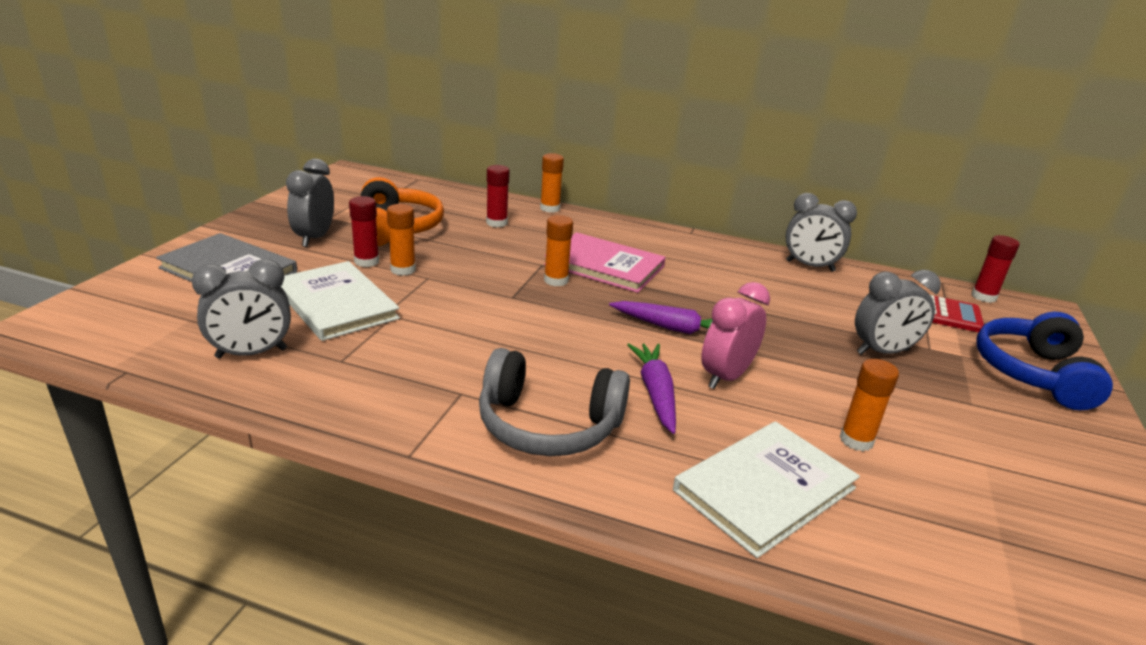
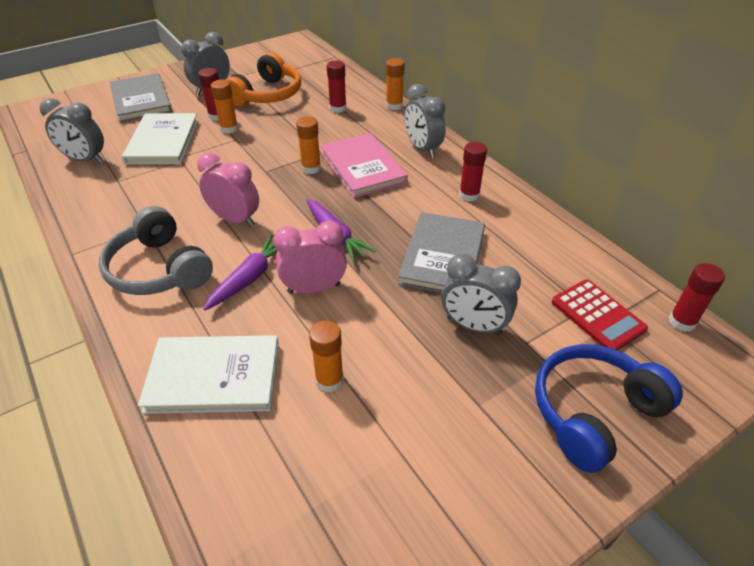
camera: 40 degrees right, 15 degrees up
grey clock [785,193,857,272] -> grey clock moved to [404,84,446,158]
none -> pink clock [197,152,259,227]
none -> grey book [398,212,485,293]
none -> red glue stick [459,142,487,202]

